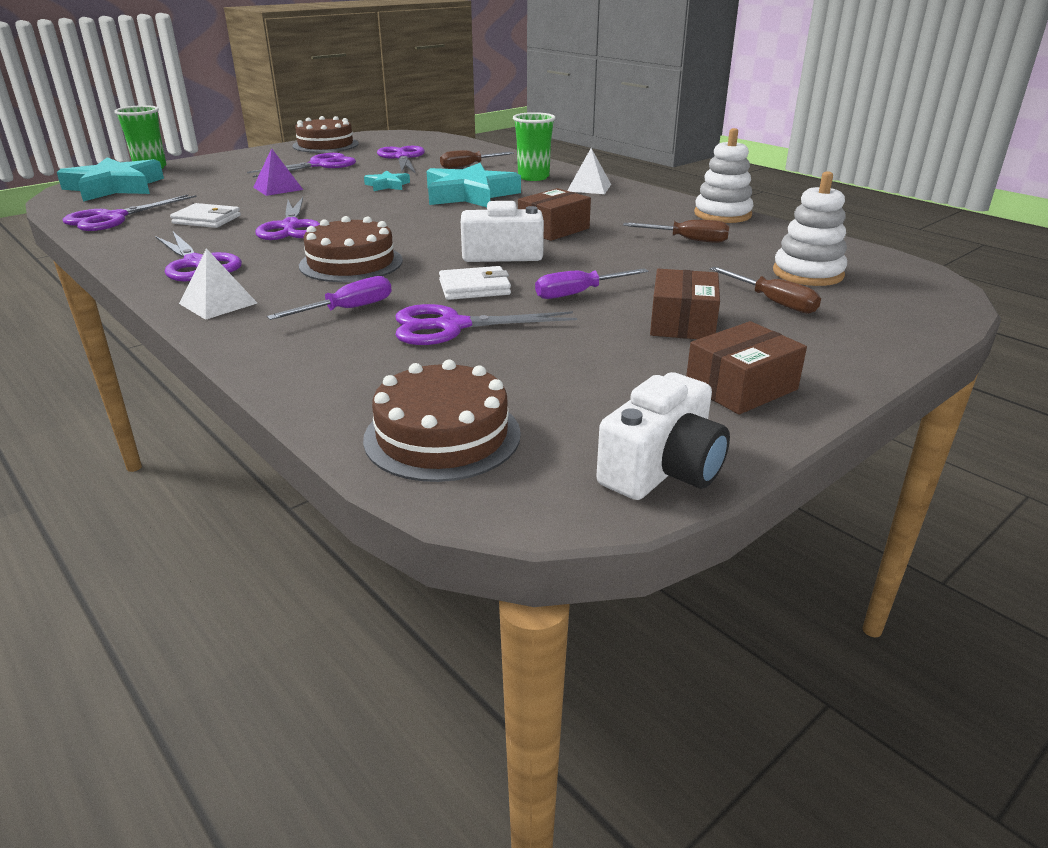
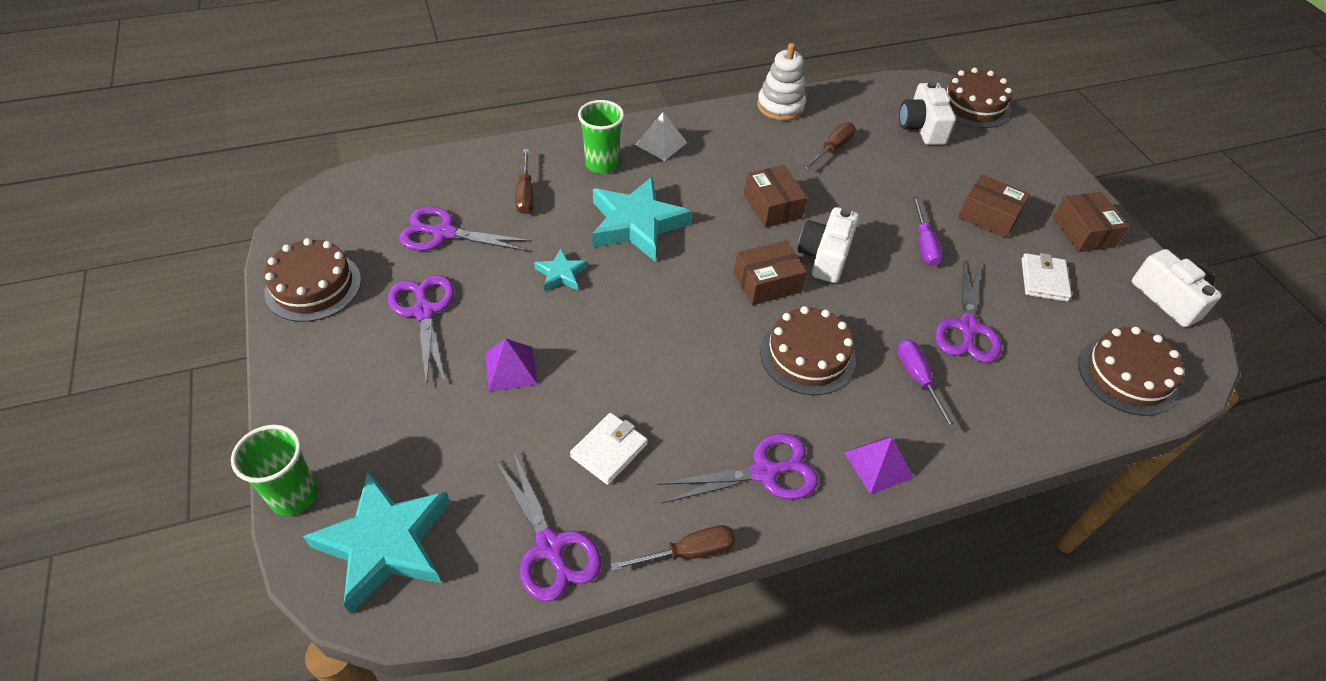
camera: 70 degrees left, 20 degrees up
white pyramid [179,248,257,320] -> purple pyramid [844,437,914,495]
purple scissors [255,197,320,240] -> none
white wallet [439,266,511,300] -> white wallet moved to [1021,253,1072,302]
brown screwdriver [710,267,821,314] -> brown screwdriver moved to [611,525,736,571]
white stacking toy [773,171,847,286] -> white camera [899,81,956,145]
none -> brown box [734,240,807,305]
none -> brown cake [945,68,1012,128]

